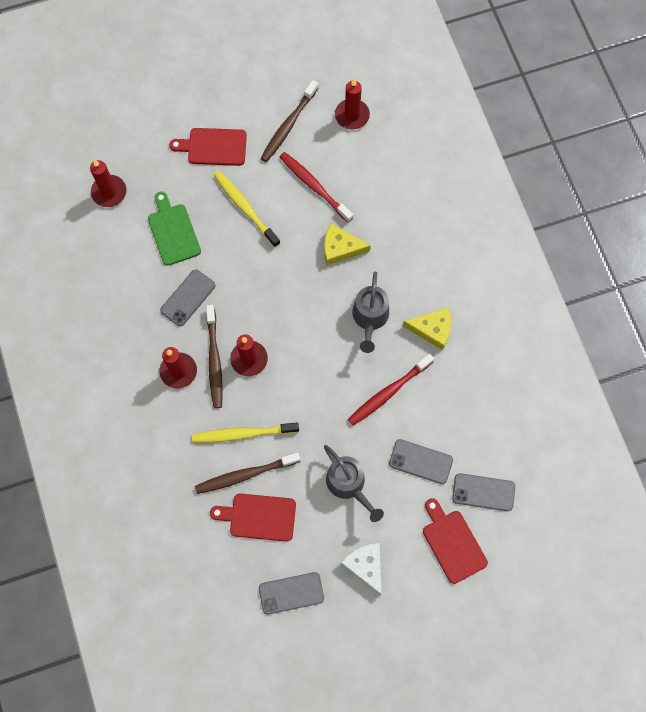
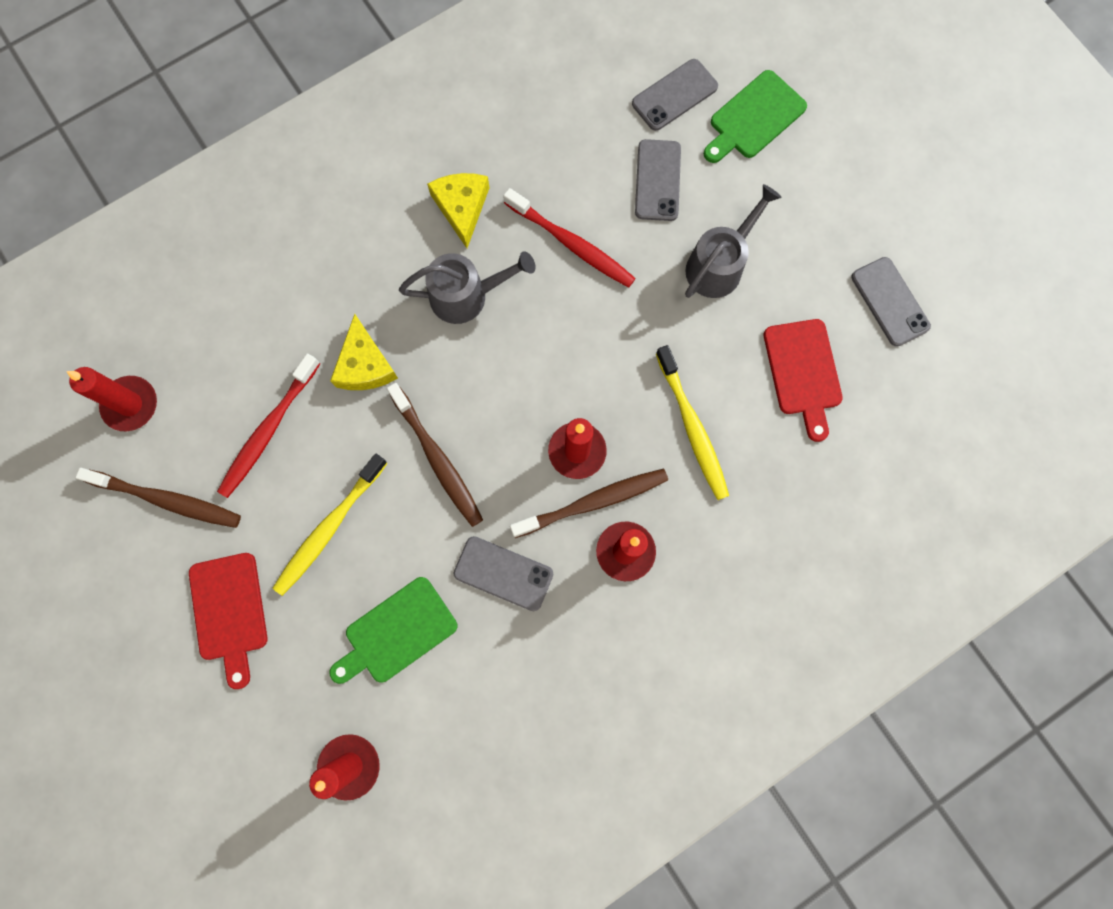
camera: 105 degrees left, 5 degrees up
brown toothbrush [195,453,300,494] -> brown toothbrush moved to [387,383,483,527]
white cheese [341,543,382,596] -> none
red cutting board [423,498,488,584] -> green cutting board [704,70,807,163]
grey phone [452,473,515,511] -> grey phone turned 60 degrees clockwise [632,59,718,131]

